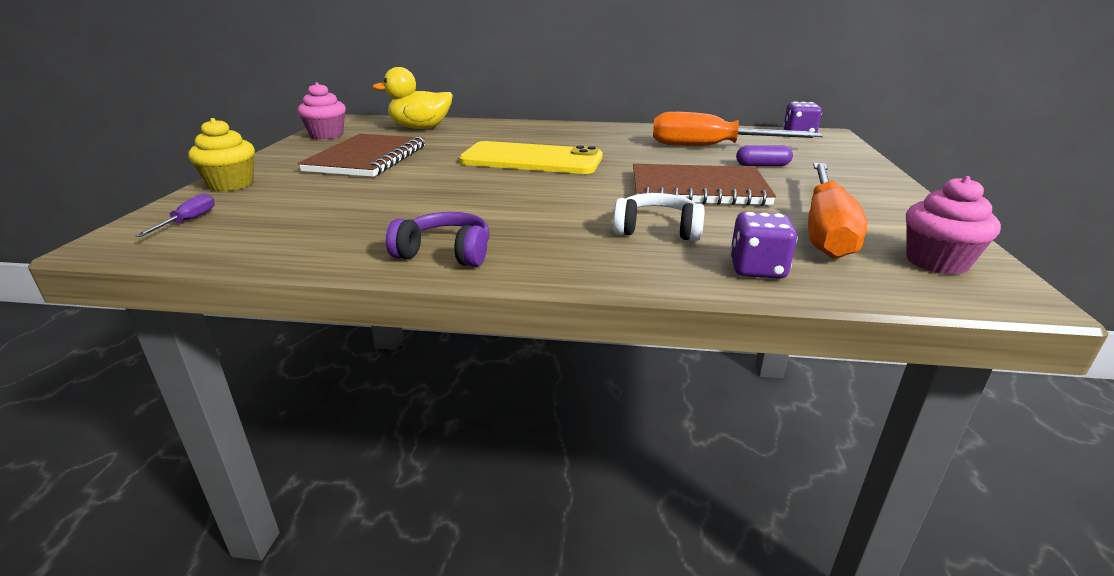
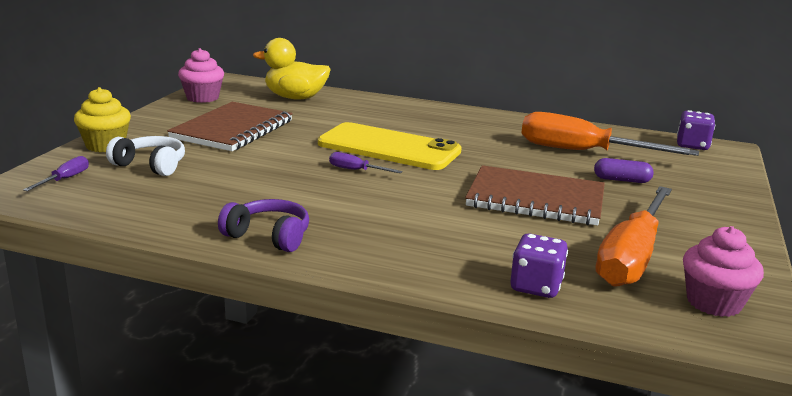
camera: 10 degrees right, 5 degrees down
white headphones [613,193,705,241] -> white headphones moved to [106,136,185,176]
none -> purple screwdriver [329,152,403,173]

